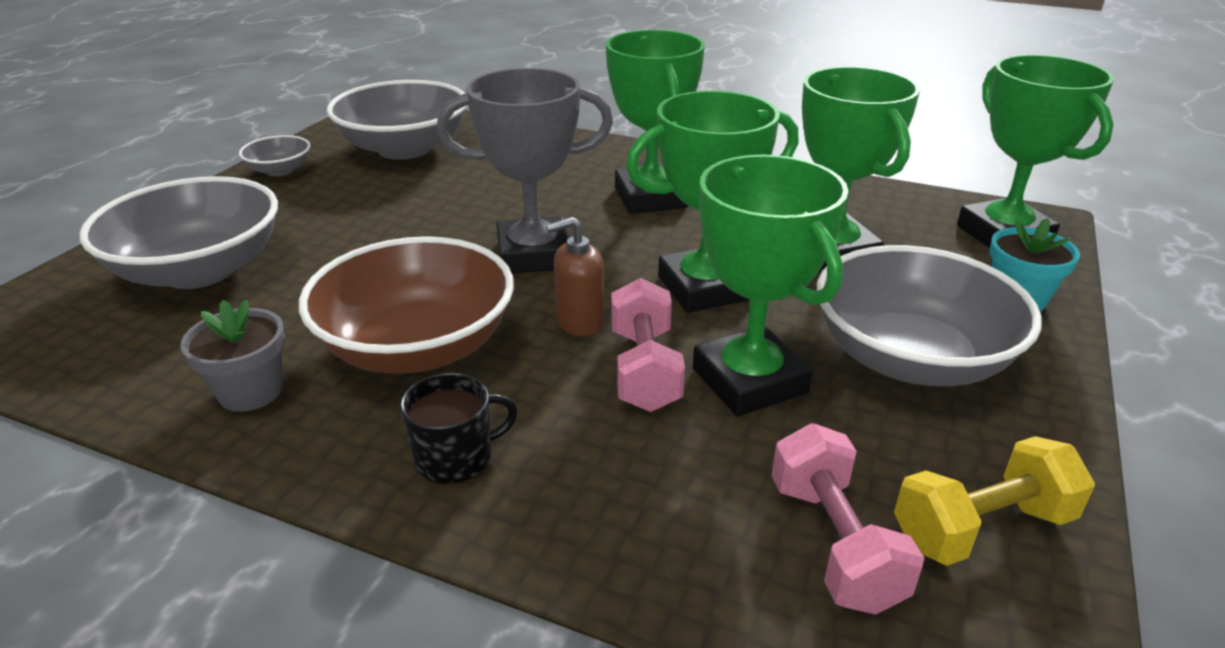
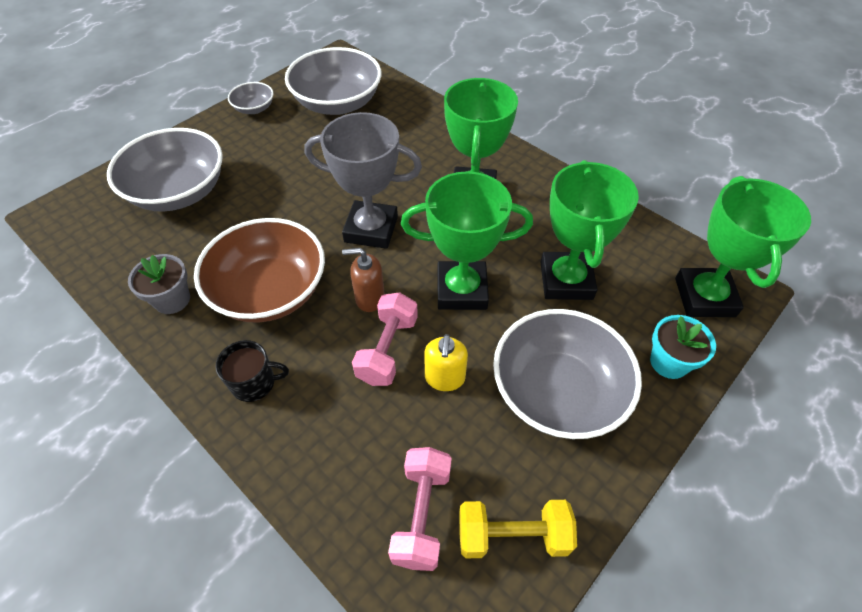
camera: 20 degrees right, 20 degrees up
green trophy [693,155,849,416] -> yellow soap dispenser [424,334,468,391]

